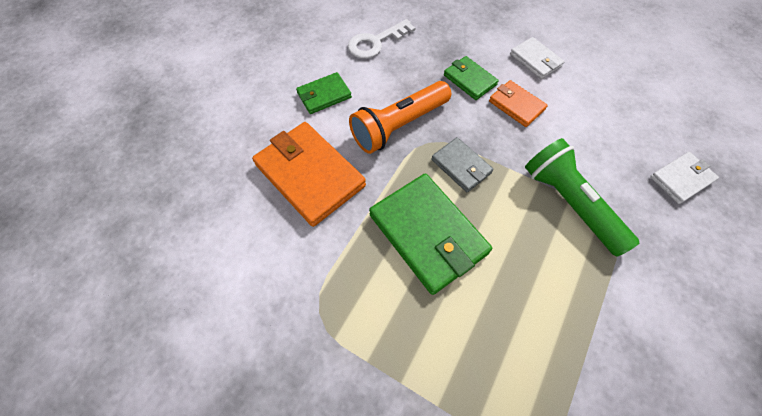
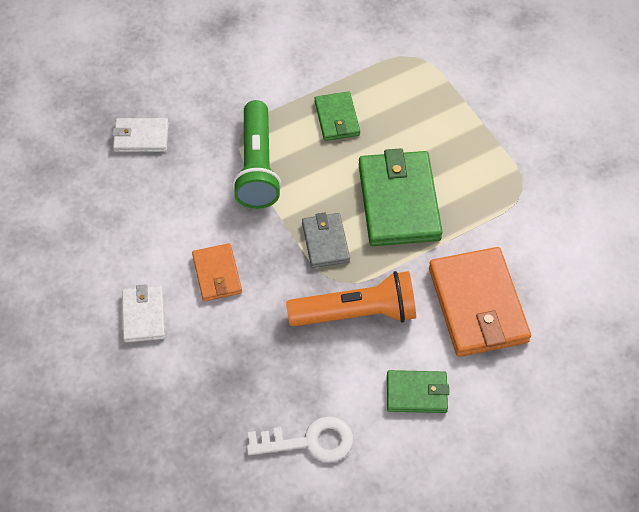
camera: 150 degrees left, 5 degrees down
green wallet [444,56,499,100] -> green wallet moved to [314,91,360,141]

